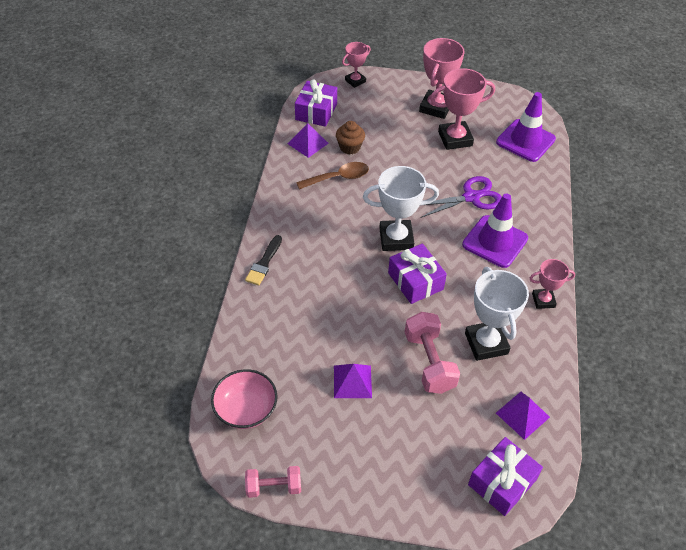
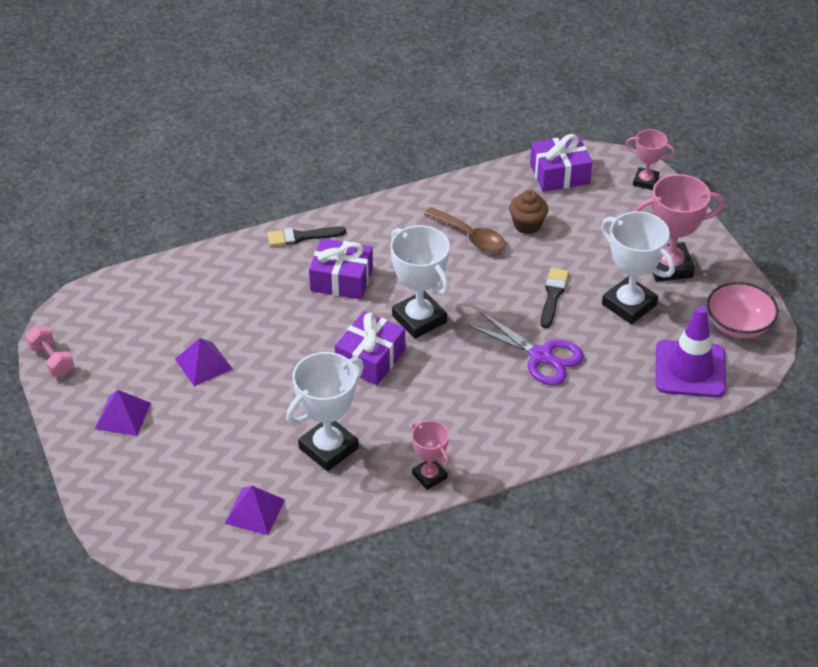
camera: 60 degrees right, 5 degrees down
pink bowl [211,369,278,429] -> pink bowl moved to [707,282,779,338]
purple pyramid [288,123,329,158] -> purple pyramid moved to [95,390,151,436]
pink dumbbell [405,312,460,394] -> none
pink trophy [430,68,495,150] -> white trophy [601,211,675,324]
purple traffic cone [462,193,528,268] -> none
purple gift [468,437,543,516] -> purple gift moved to [309,238,373,300]
none -> black brush [541,268,569,328]

